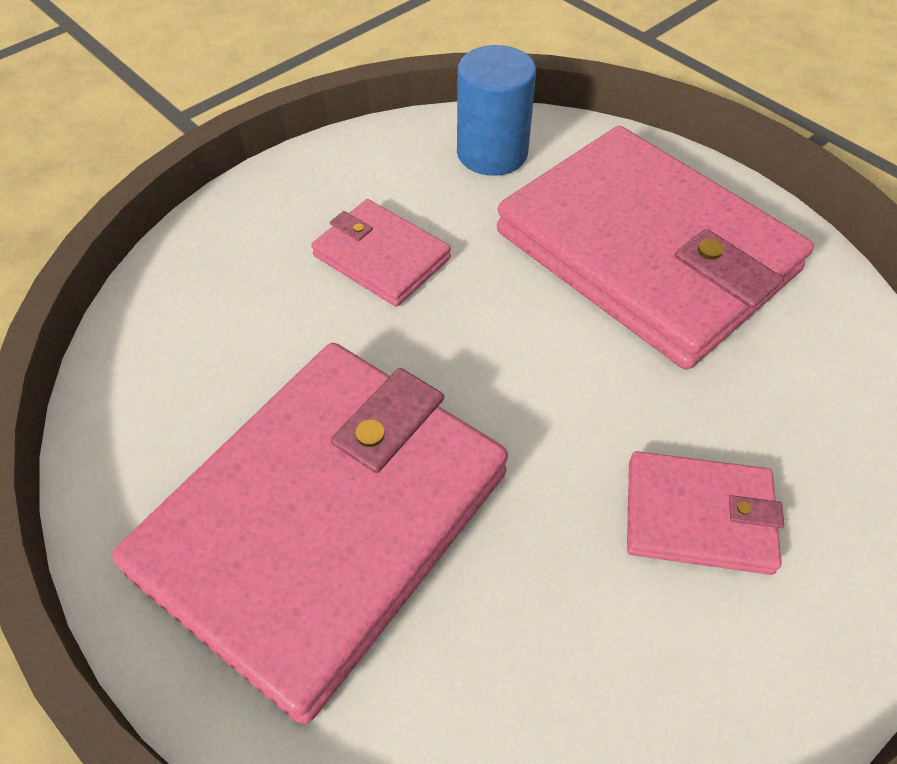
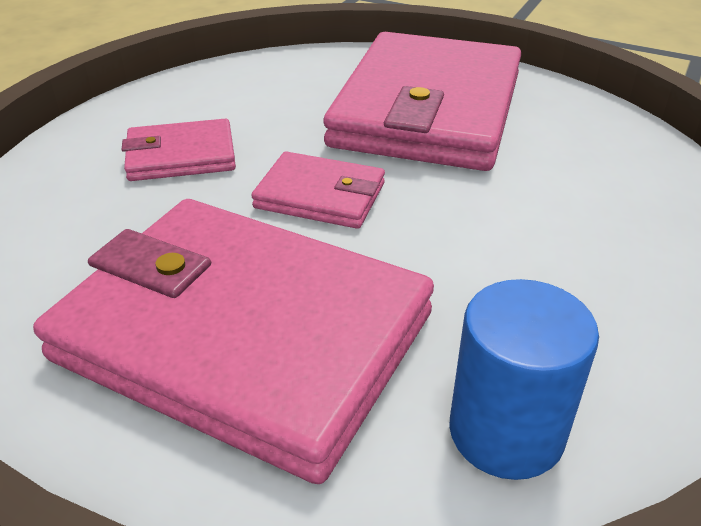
camera: 160 degrees right, 15 degrees down
pink wallet [311,199,451,307] -> pink wallet moved to [251,151,385,229]

